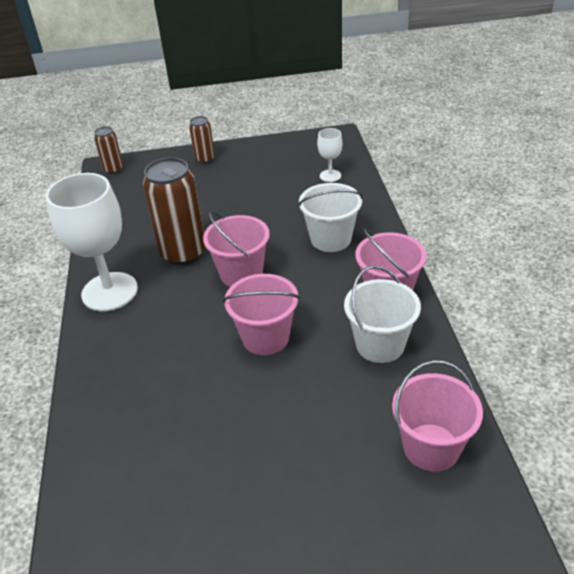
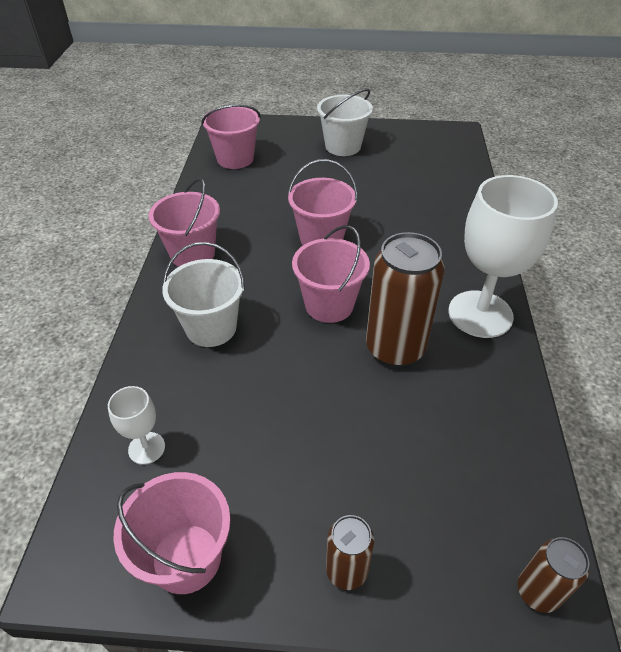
camera: 170 degrees left, 5 degrees up
white bucket [344,266,421,363] -> white bucket moved to [317,89,373,156]
none -> pink bucket [114,472,230,594]

